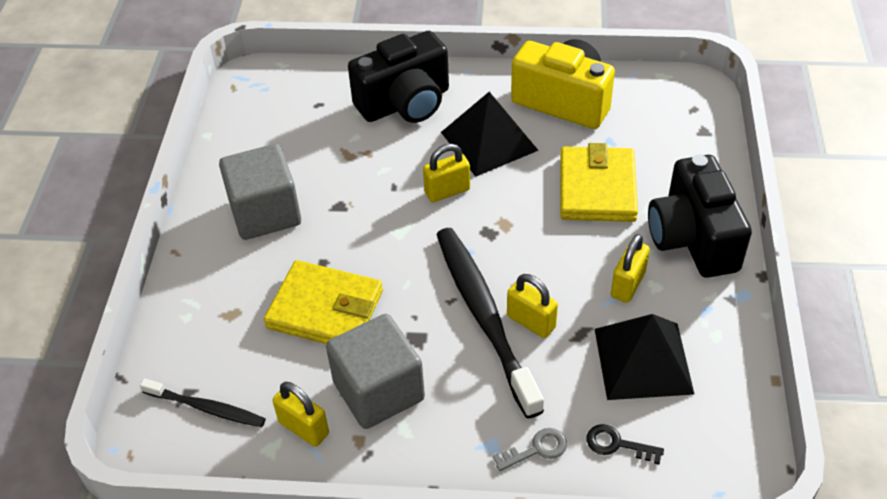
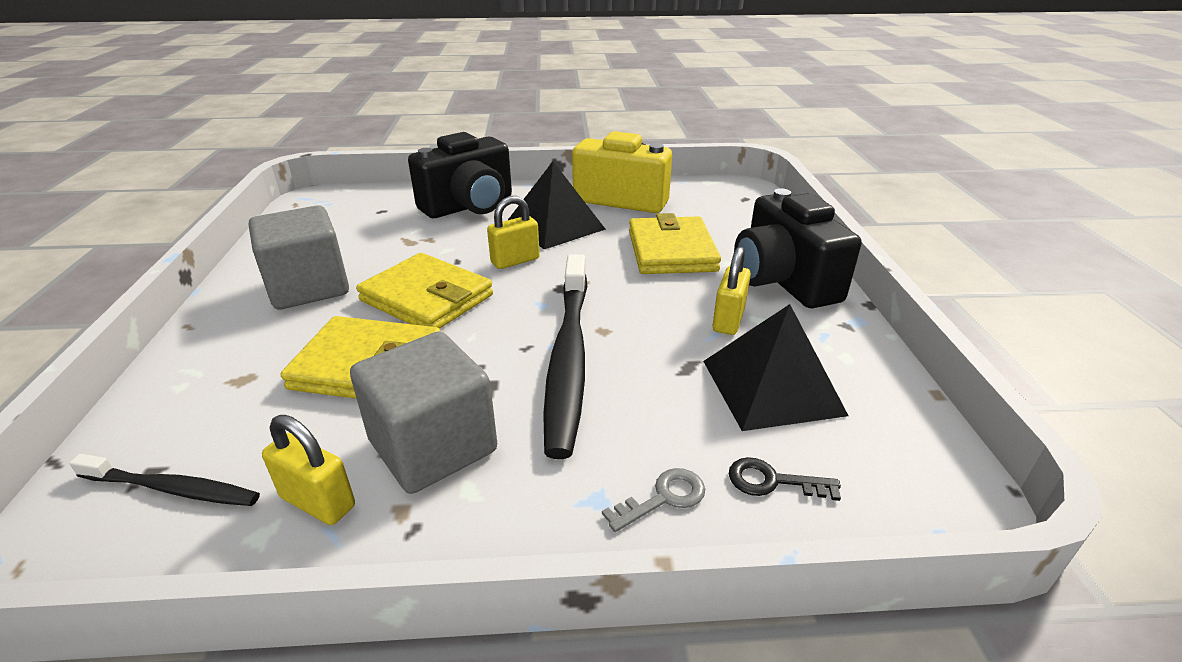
camera: 10 degrees left, 15 degrees down
black toothbrush [436,228,544,419] -> black toothbrush turned 150 degrees counterclockwise [543,254,587,459]
yellow padlock [507,274,558,338] -> none
none -> yellow wallet [356,253,493,329]

